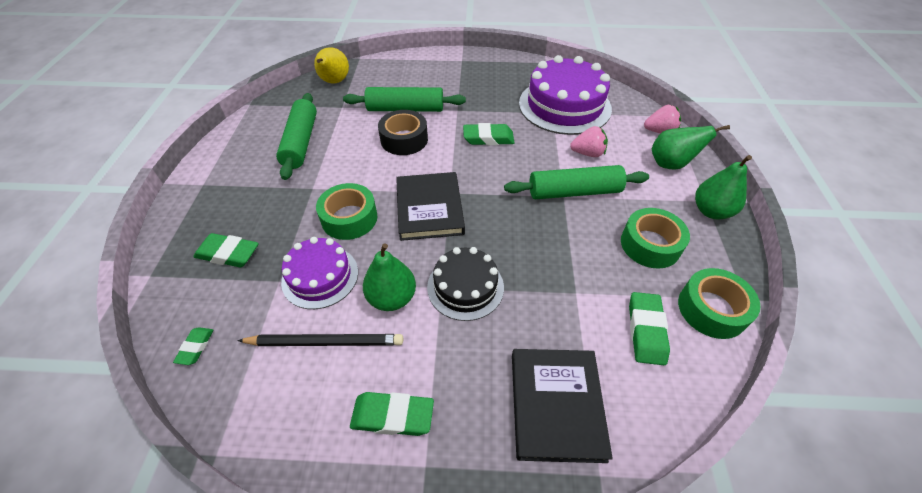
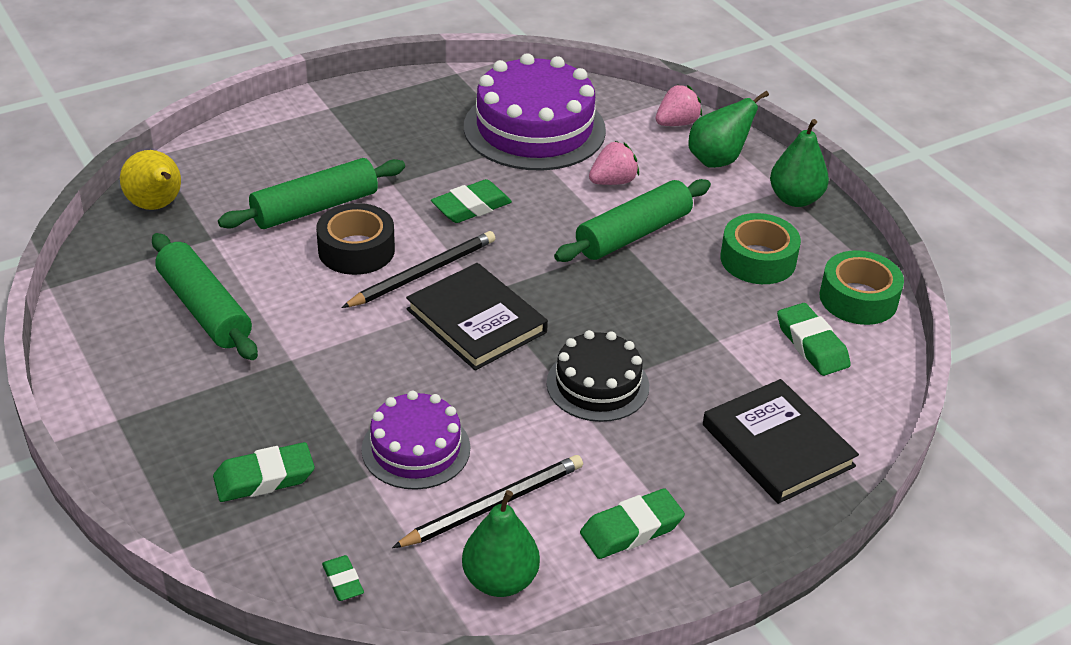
camera: 35 degrees left, 10 degrees down
green tape [316,183,378,240] -> none
green pear [363,243,416,311] -> green pear moved to [462,490,540,597]
none -> black pencil [341,231,496,308]

